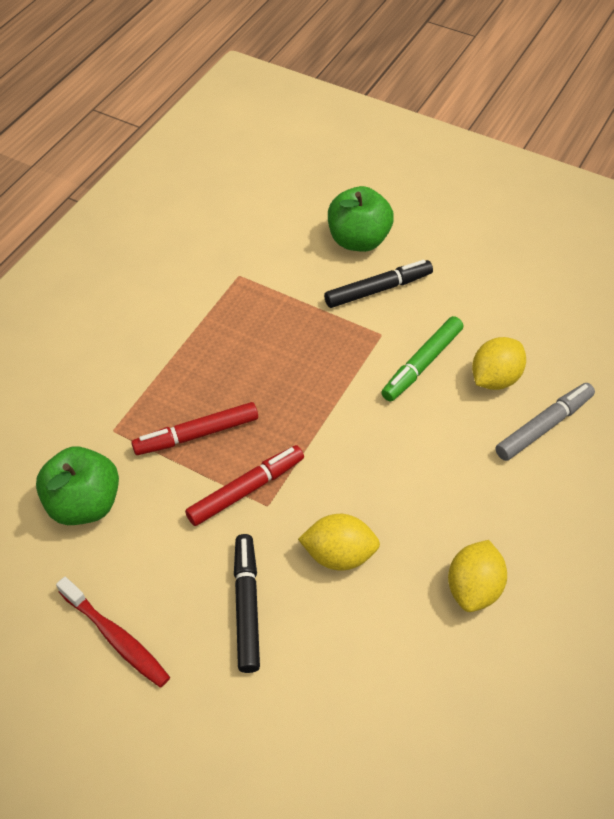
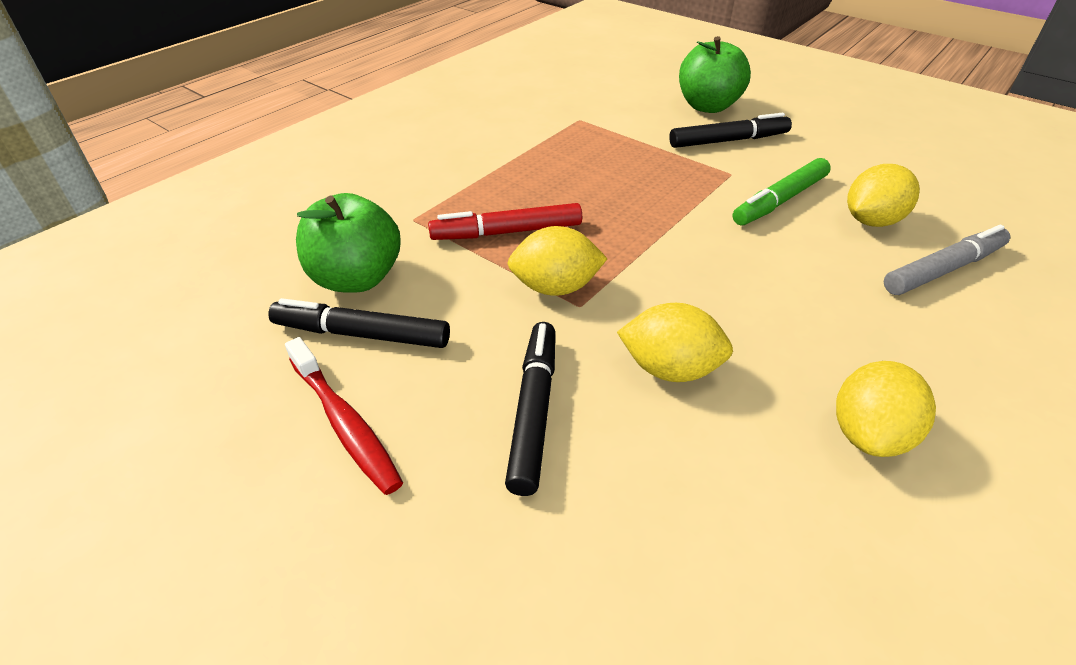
camera: 10 degrees right, 10 degrees down
red marker [185,445,304,526] -> yellow lemon [507,226,608,296]
none -> black marker [268,298,450,348]

